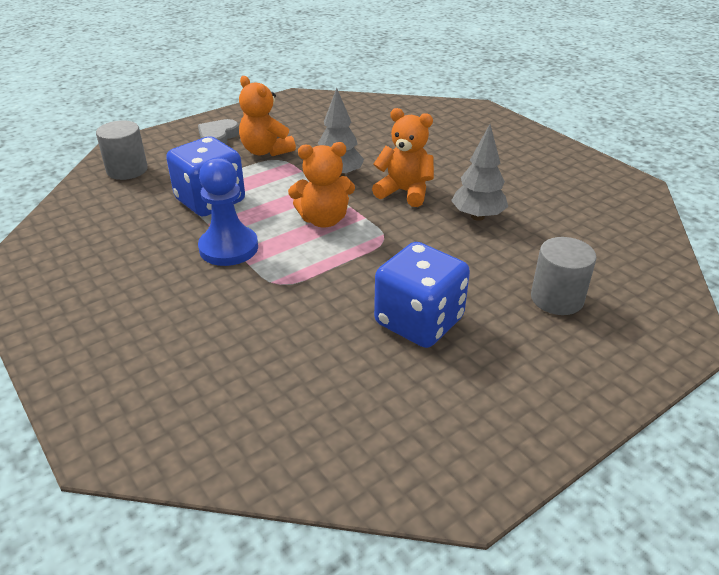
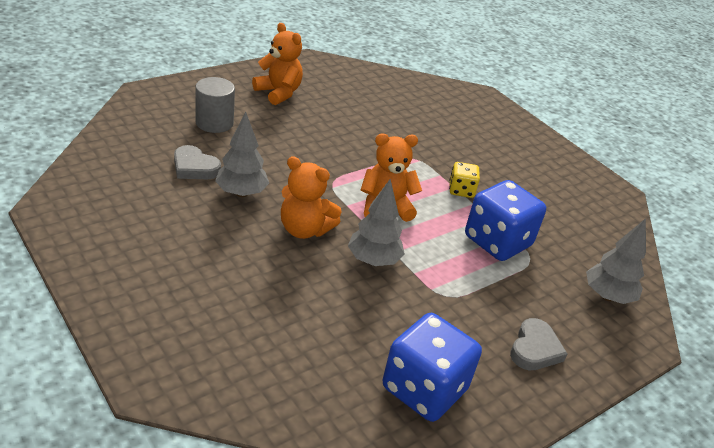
camera: 175 degrees right, 0 degrees up
grey cylinder [96,120,148,180] -> grey tree [586,218,646,304]
blue pawn [198,158,258,266] -> yellow dice [449,162,480,198]
orange teddy bear [239,76,296,156] -> orange teddy bear moved to [252,23,303,105]
blue dice [374,242,470,348] -> blue dice moved to [383,313,482,422]
none -> grey heart [174,145,221,179]

